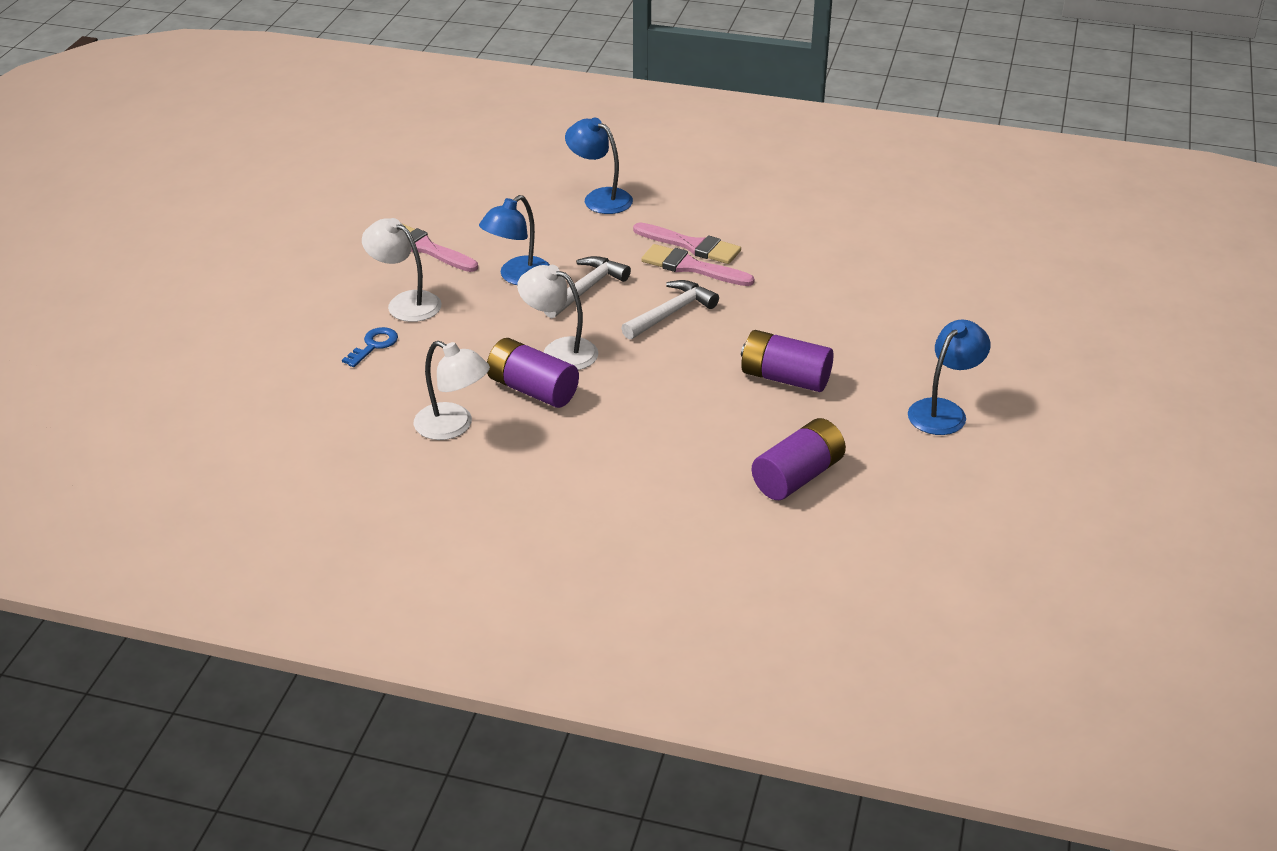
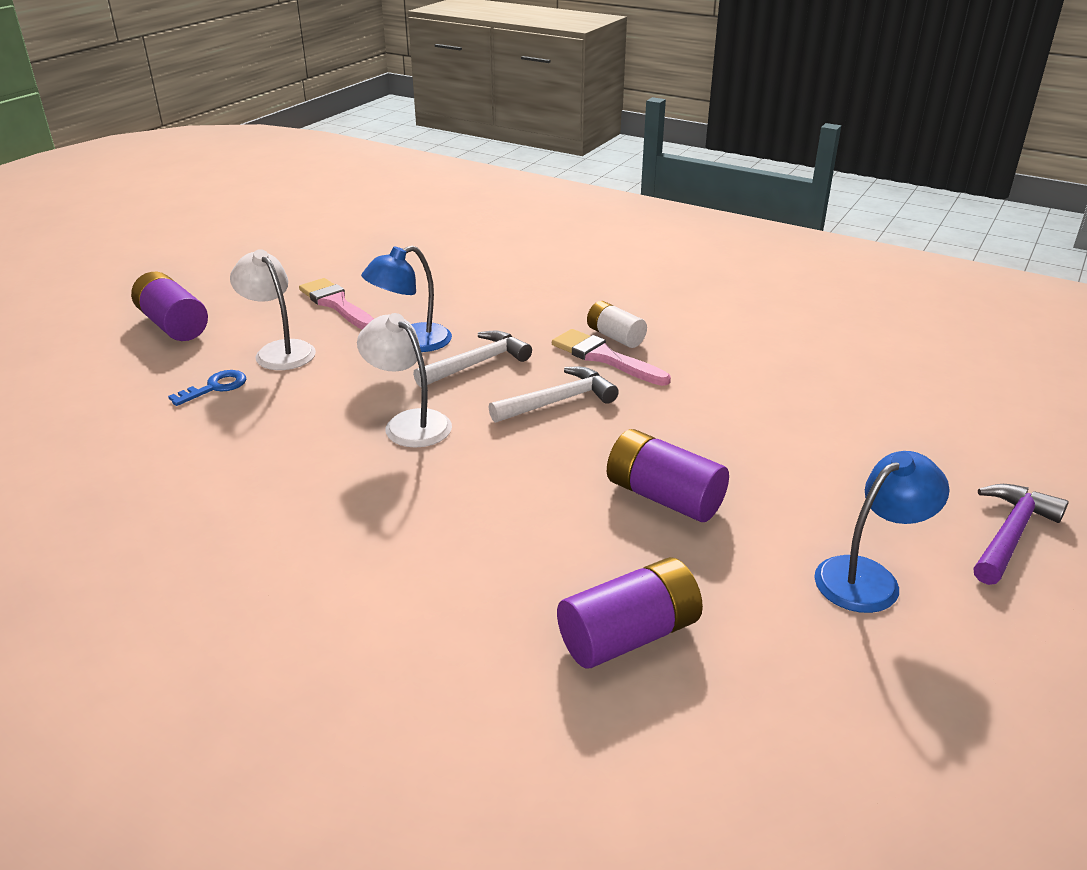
camera: 15 degrees right, 5 degrees down
white lamp [414,341,490,440] -> none
purple battery [487,338,579,408] -> purple battery moved to [131,272,208,341]
blue lamp [565,117,633,214] -> none
pink brush [633,222,741,264] -> white battery [587,301,647,348]
none -> purple hammer [973,484,1068,585]

